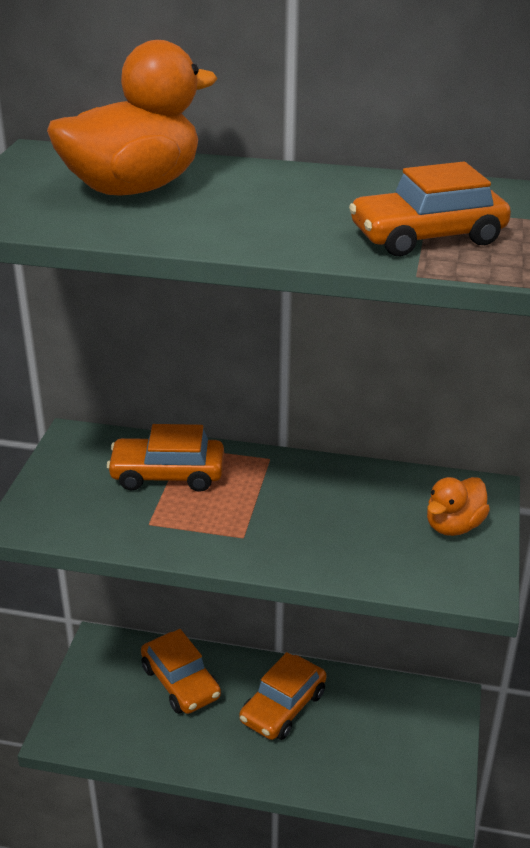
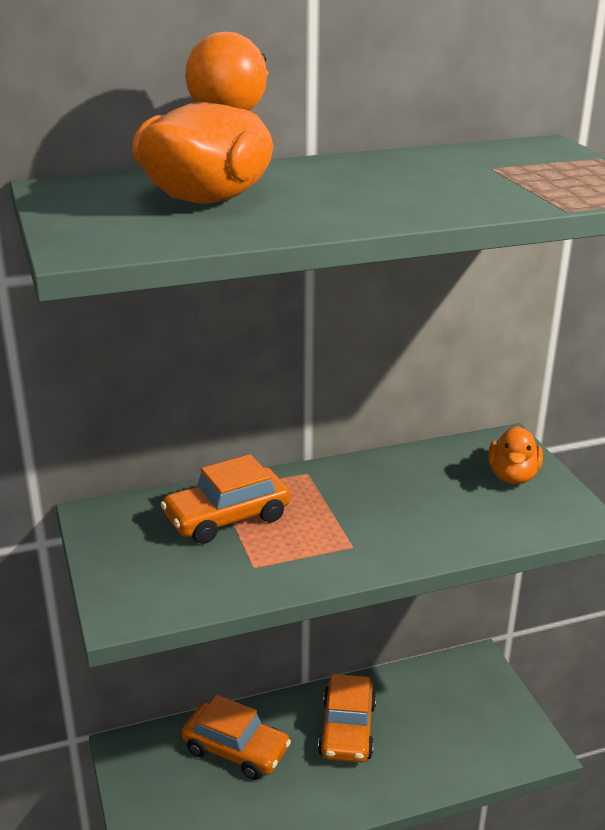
camera: 30 degrees left, 5 degrees down
orange car [349,162,511,256] -> none

